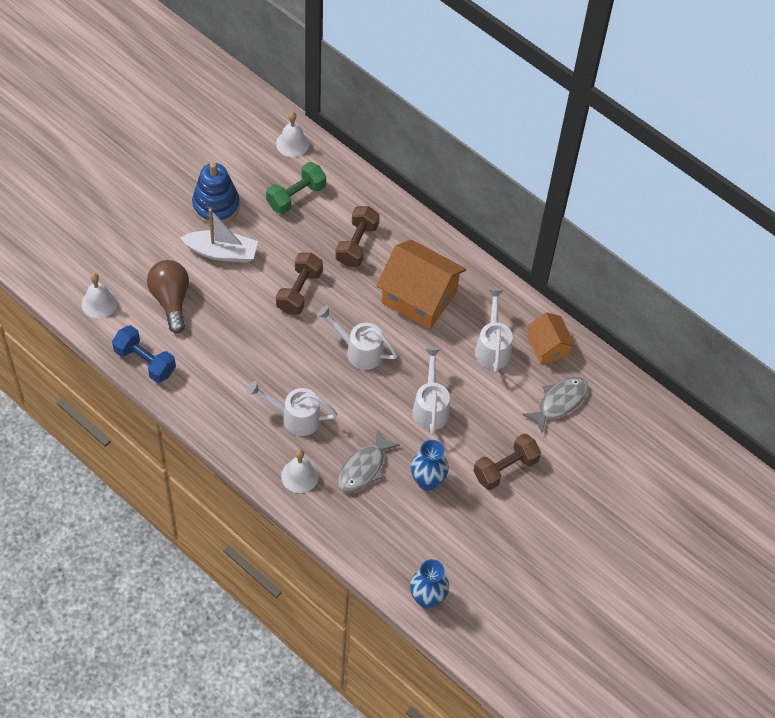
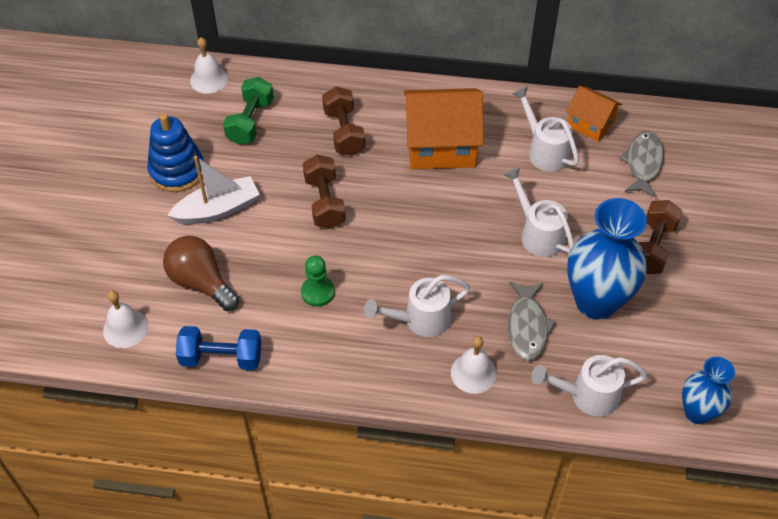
camera: 30 degrees left, 5 degrees down
white watering can [317,305,398,370] -> white watering can moved to [531,355,648,417]
blue vase [411,440,449,491] -> blue vase [567,198,647,320], size x1.71
none -> green pawn [301,256,335,307]

